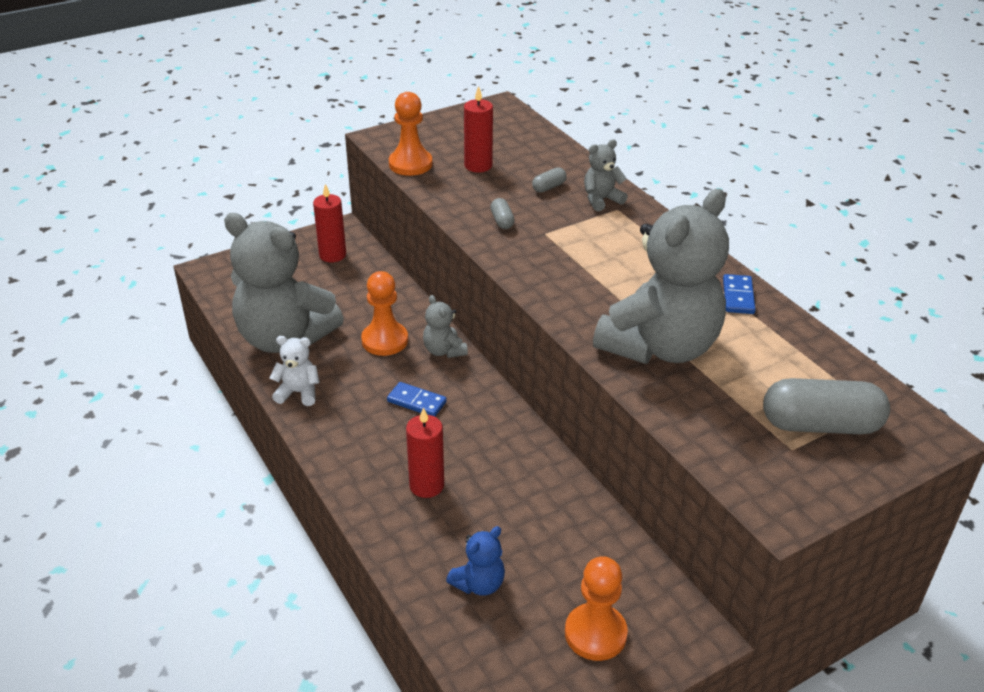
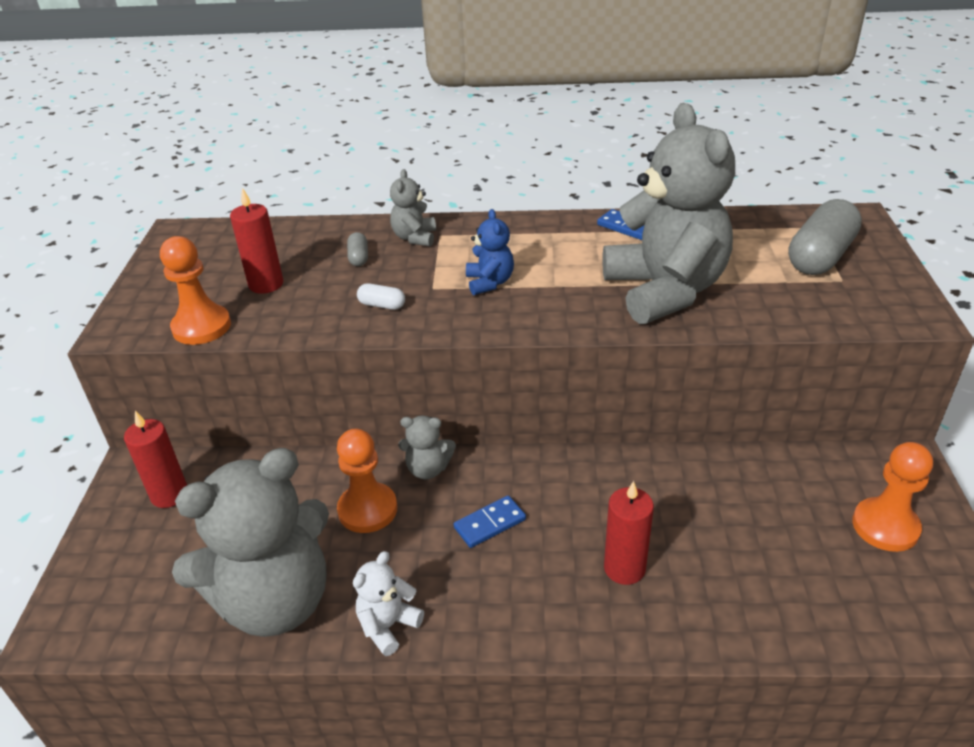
camera: 55 degrees left, 0 degrees up
blue teddy bear [446,526,505,595] -> blue teddy bear moved to [466,209,514,295]
grey capsule [490,198,515,229] -> white capsule [357,283,405,310]

